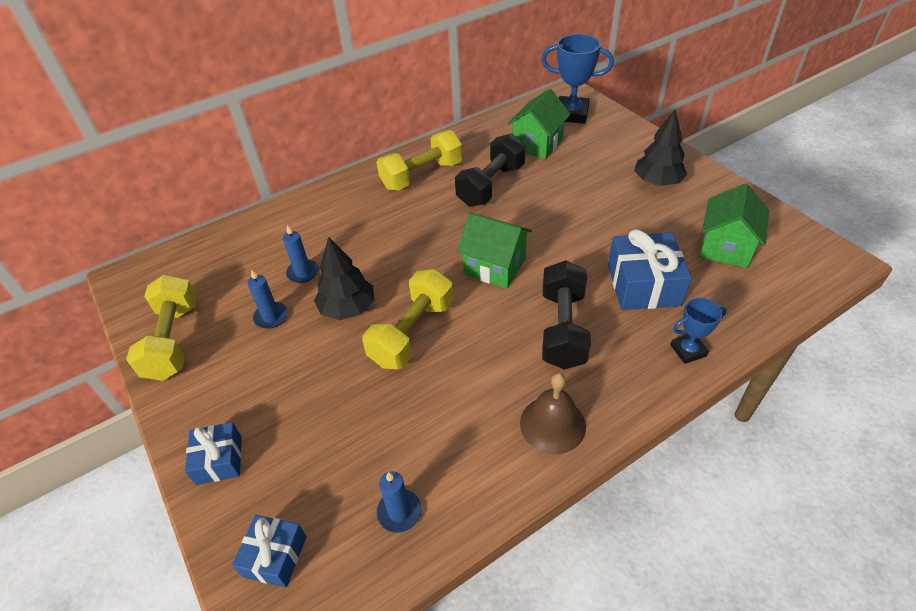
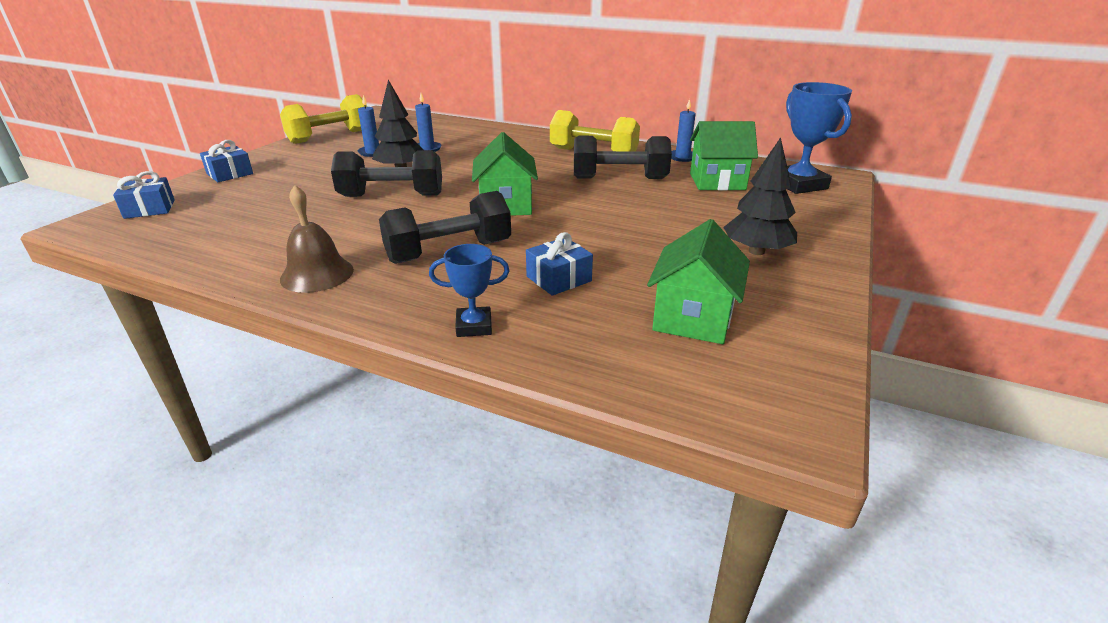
camera: 55 degrees right, 15 degrees down
yellow dumbbell [362,269,454,369] -> black dumbbell [331,150,442,197]
blue candle [377,471,421,533] -> blue candle moved to [671,99,696,162]
blue gift [608,229,692,310] -> blue gift [526,232,593,296], size x0.59
blue trophy [670,298,727,364] -> blue trophy turned 45 degrees counterclockwise [429,244,510,337]
green house [699,183,769,268] -> green house turned 60 degrees counterclockwise [647,219,750,344]

